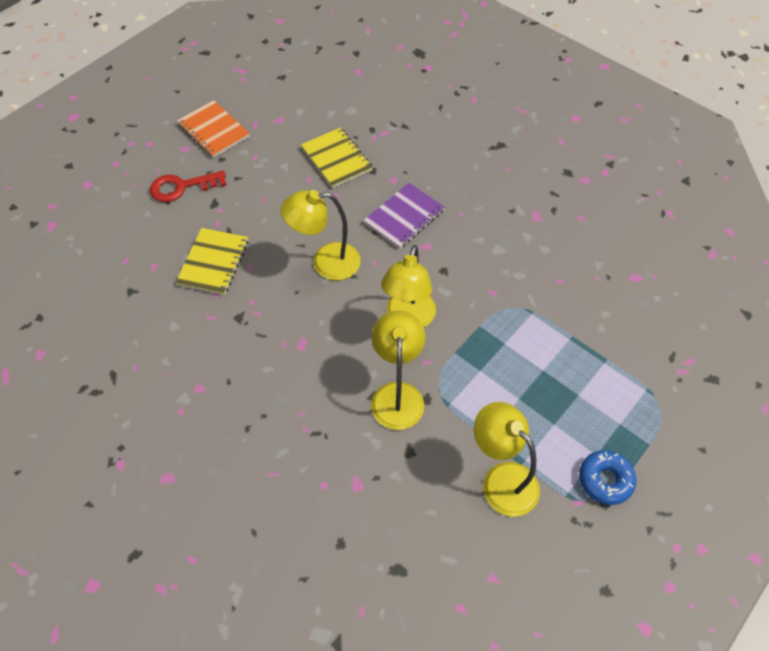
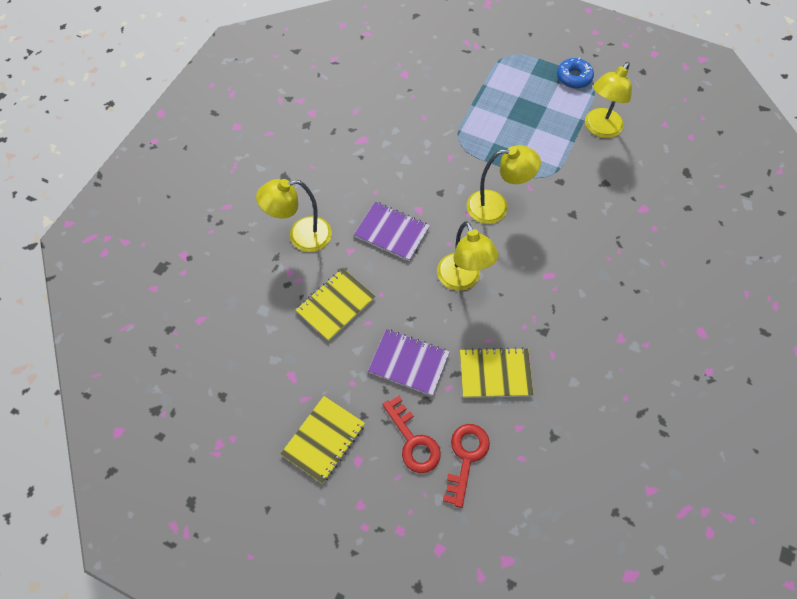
camera: 105 degrees left, 5 degrees up
orange notebook [177,100,250,158] -> yellow notebook [280,396,365,484]
yellow lamp [371,310,425,430] -> yellow lamp moved to [256,179,332,252]
none -> purple notebook [368,329,450,396]
none -> red key [443,424,490,508]

